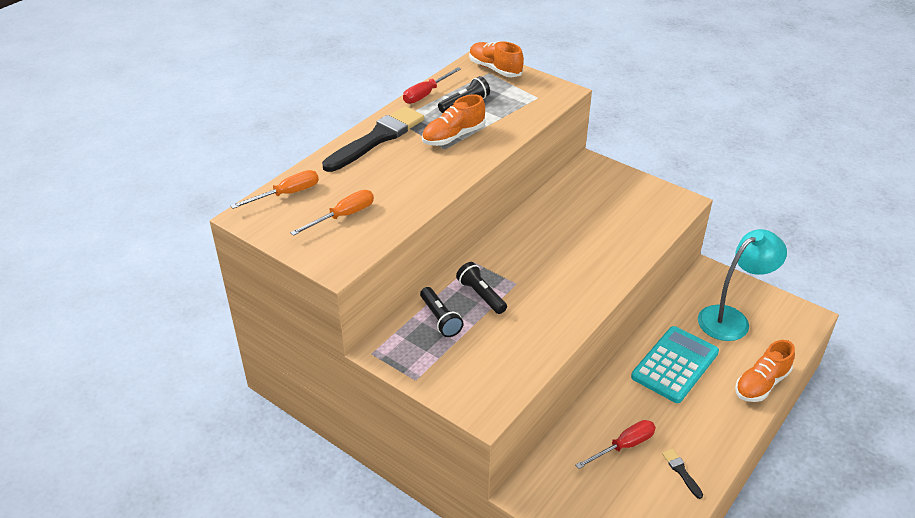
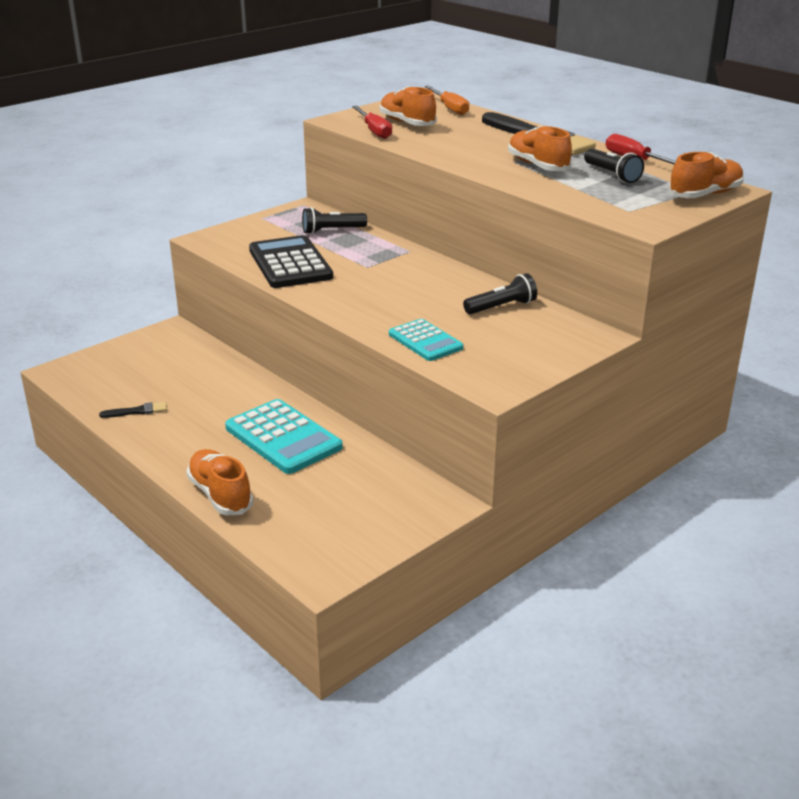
camera: 100 degrees right, 10 degrees down
orange screwdriver [290,190,374,236] -> orange shoe [380,86,437,126]
black flashlight [456,262,507,314] -> black flashlight moved to [463,273,537,314]
red screwdriver [576,420,656,469] -> red screwdriver moved to [352,106,392,139]
turquoise lamp [698,229,787,341] -> none
none -> black calculator [249,235,333,288]
none -> turquoise calculator [389,319,463,361]

